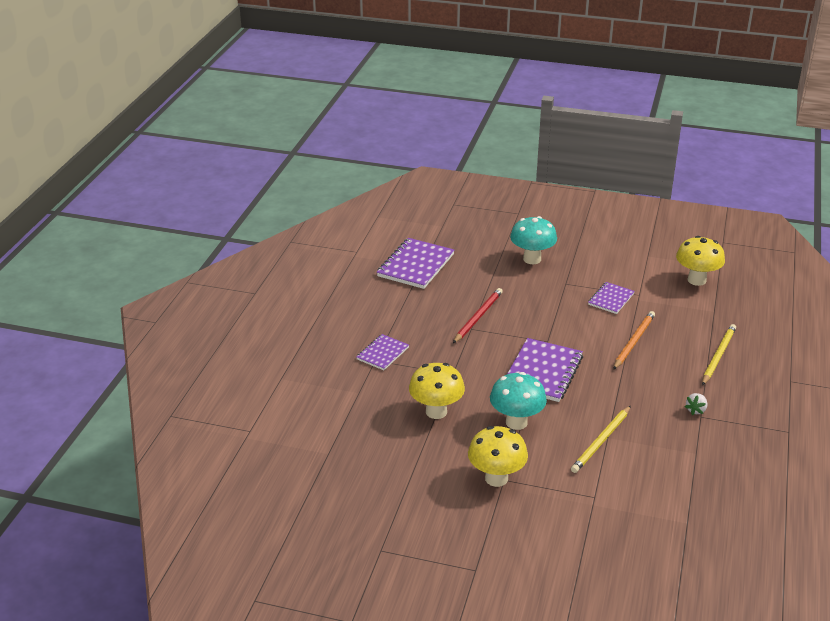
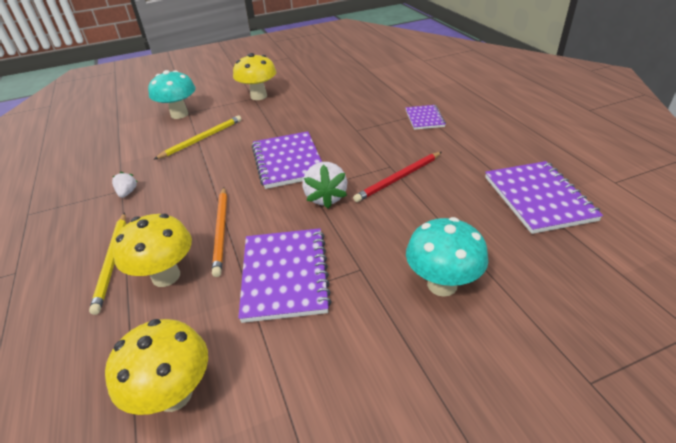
camera: 145 degrees right, 5 degrees up
yellow mushroom [409,363,465,419] -> yellow mushroom moved to [113,214,192,287]
red pencil [453,288,503,343] -> red pencil turned 60 degrees clockwise [353,152,442,202]
turquoise mushroom [490,372,547,430] -> turquoise mushroom moved to [148,70,196,119]
yellow pencil [571,406,631,473] -> yellow pencil turned 45 degrees clockwise [154,116,242,159]
purple notebook [588,282,635,314] -> purple notebook [238,228,332,323], size x1.73
none -> white strawberry [303,162,347,209]

